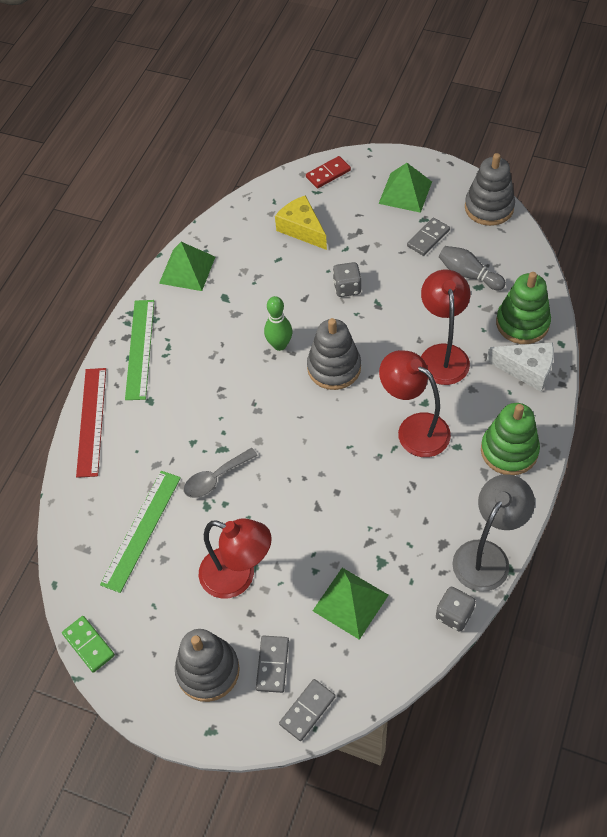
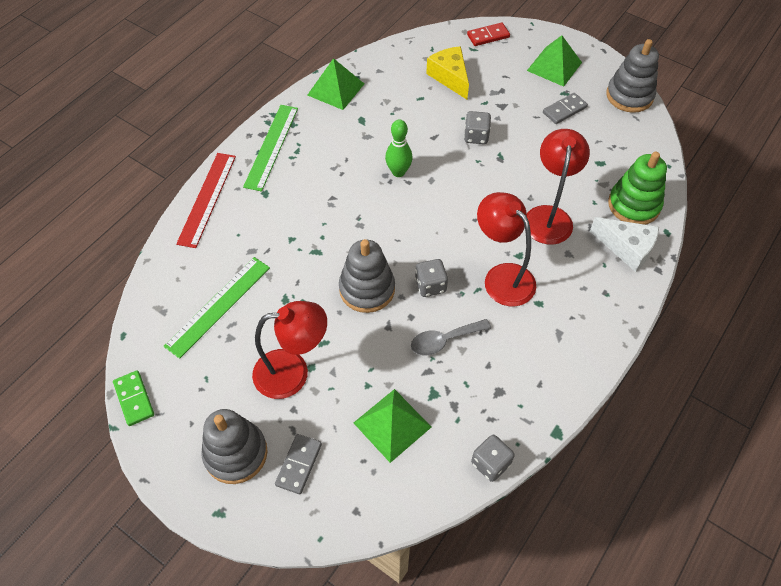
camera: 10 degrees right, 0 degrees up
grey spoon [184,448,258,498] -> grey spoon moved to [411,319,491,355]
red lamp [199,519,272,599] -> red lamp turned 45 degrees counterclockwise [252,301,327,399]
grey domino [279,679,336,741] -> none
grey stacking toy [307,318,361,390] -> grey stacking toy moved to [339,239,395,313]
grey bowling pin [439,246,506,290] -> none
grey lamp [452,474,535,592] -> none
green stacking toy [481,403,540,475] -> none
none -> grey dice [415,259,448,297]

